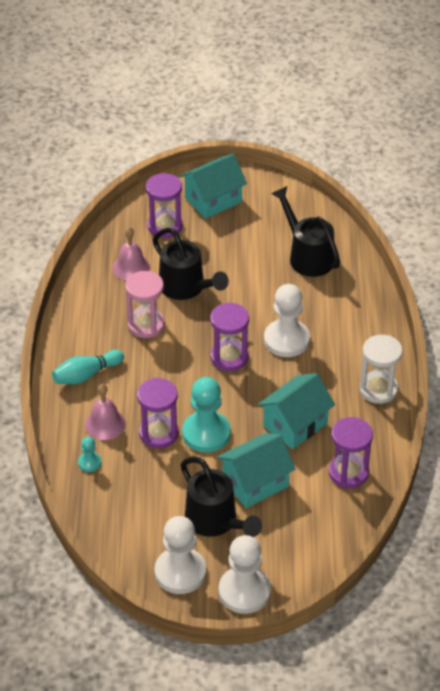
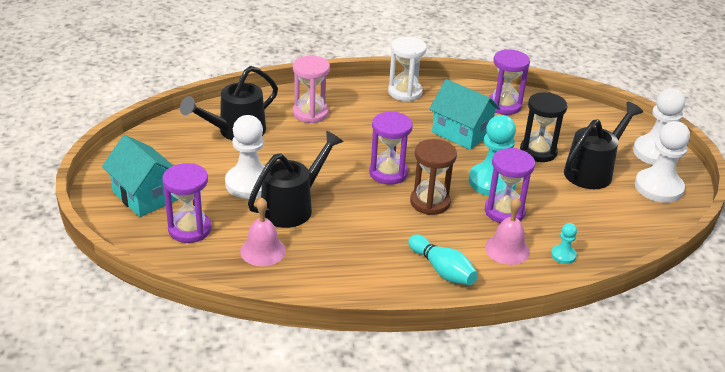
camera: 100 degrees left, 10 degrees down
pink hourglass [125,271,165,338] -> pink hourglass moved to [293,56,330,123]
turquoise house [217,433,295,508] -> black hourglass [520,92,568,162]
white pawn [264,284,310,357] -> white pawn moved to [225,115,265,199]
none -> brown hourglass [410,139,457,215]

